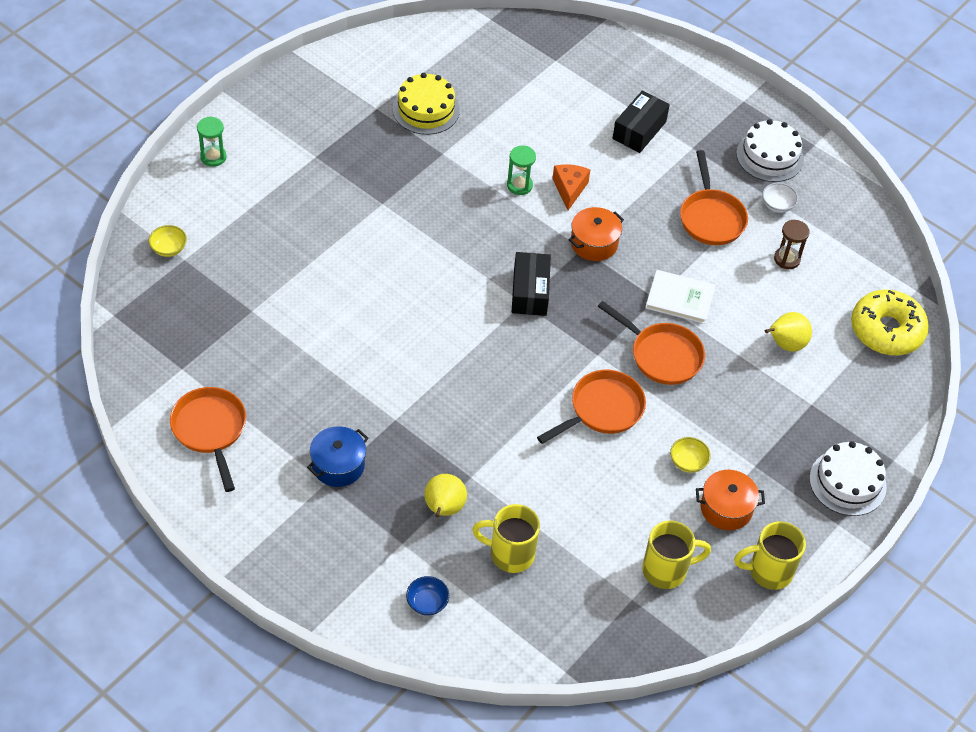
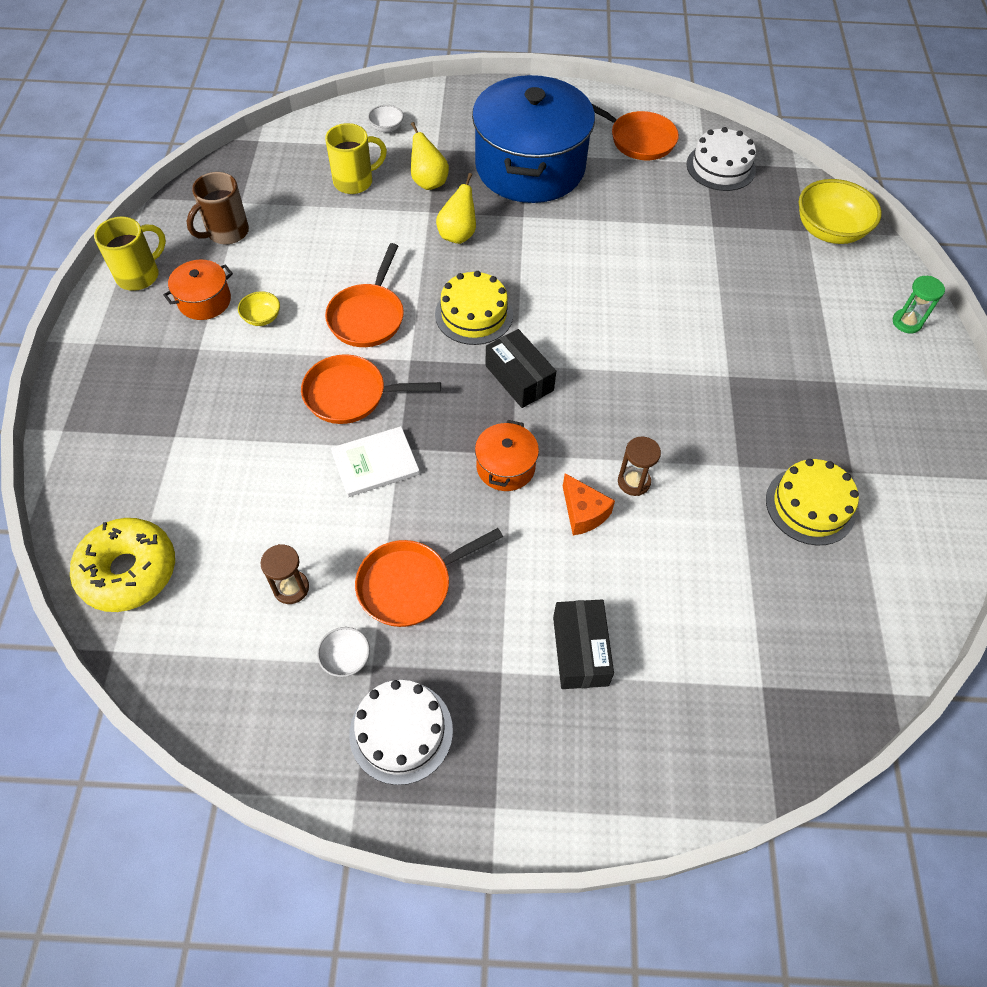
camera: 145 degrees right, 5 degrees up
yellow bowl [149,225,187,257] -> yellow bowl [799,179,882,244], size x2.10
blue pot [307,426,368,487] -> blue pot [472,75,595,203], size x2.35
blue bowl [406,576,449,615] -> white bowl [368,105,404,133]
green hourglass [507,145,536,195] -> brown hourglass [618,436,661,496]
yellow mug [642,521,711,589] -> brown mug [187,172,249,244]
orange pan [680,150,748,245] -> orange pan turned 75 degrees counterclockwise [355,528,503,627]
yellow pear [765,312,812,352] -> yellow pear moved to [436,173,476,244]
white cake [809,441,887,516] -> white cake moved to [687,127,756,191]
none -> yellow cake [435,271,513,345]

